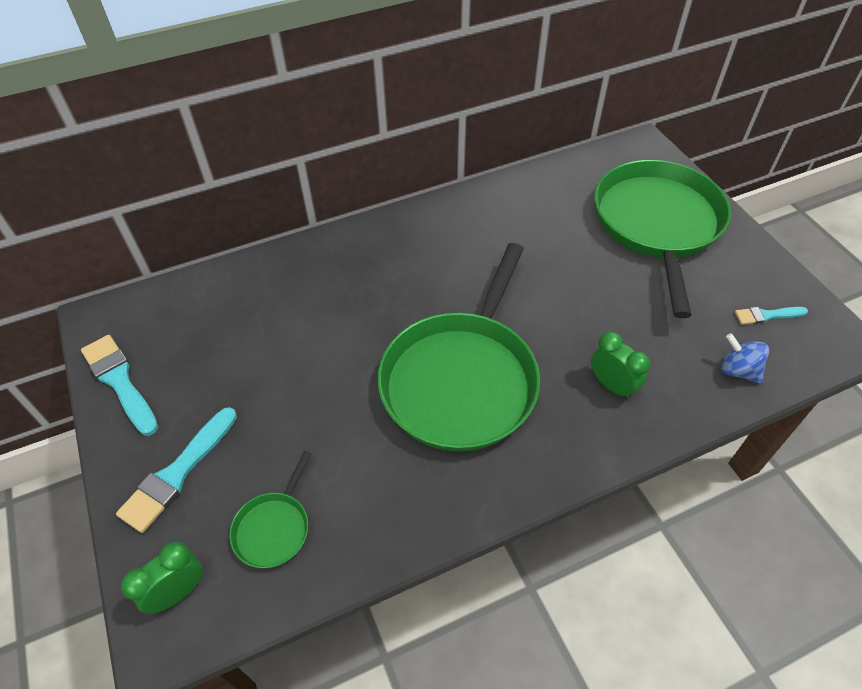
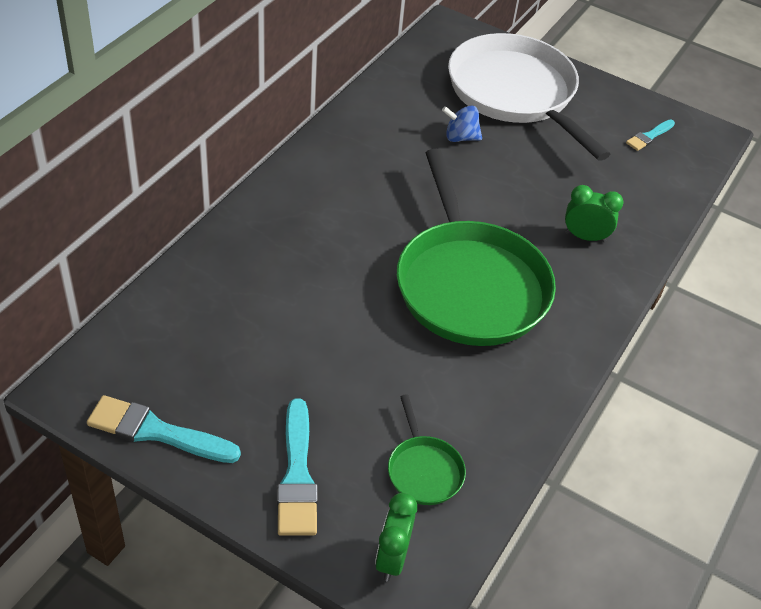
camera: 40 degrees left, 5 degrees down
green pan [594,160,731,318] -> white pan [448,33,610,161]
blue spinning top [721,333,769,383] -> blue spinning top moved to [442,105,482,142]

